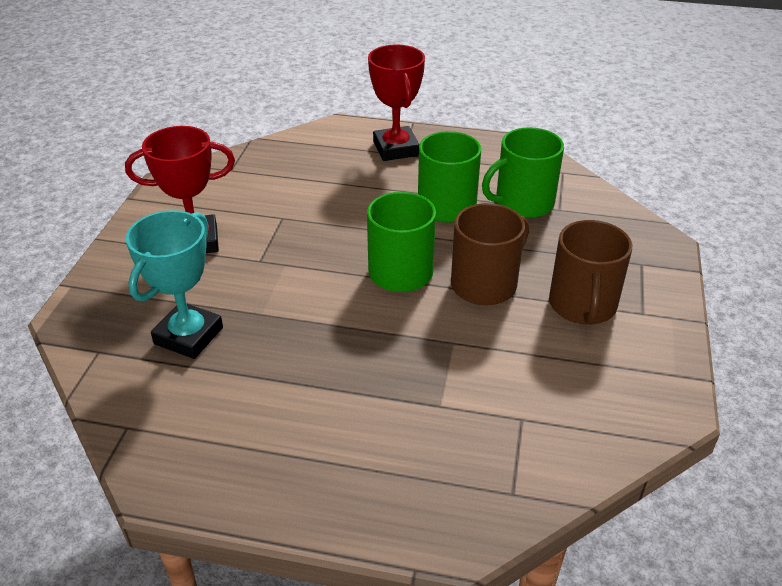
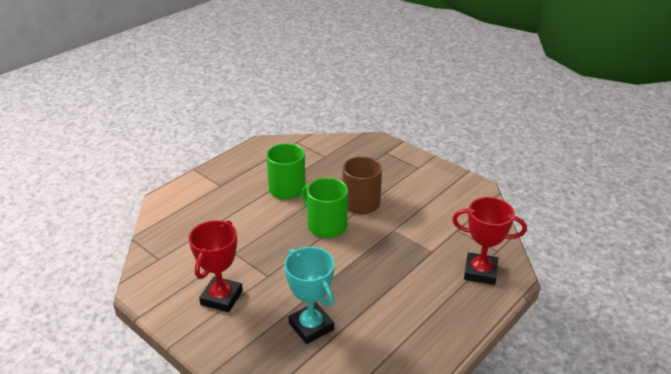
camera: 60 degrees left, 5 degrees down
red trophy [368,44,425,161] -> red trophy moved to [452,197,527,285]
green mug [482,127,564,218] -> none
brown mug [549,220,632,325] -> none

